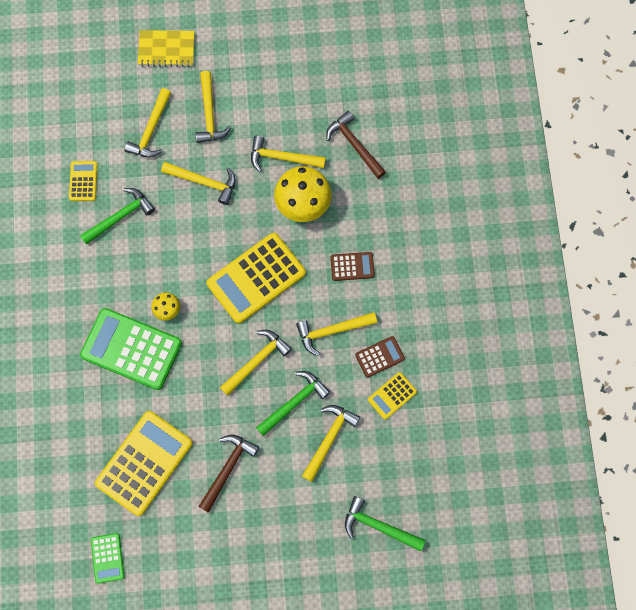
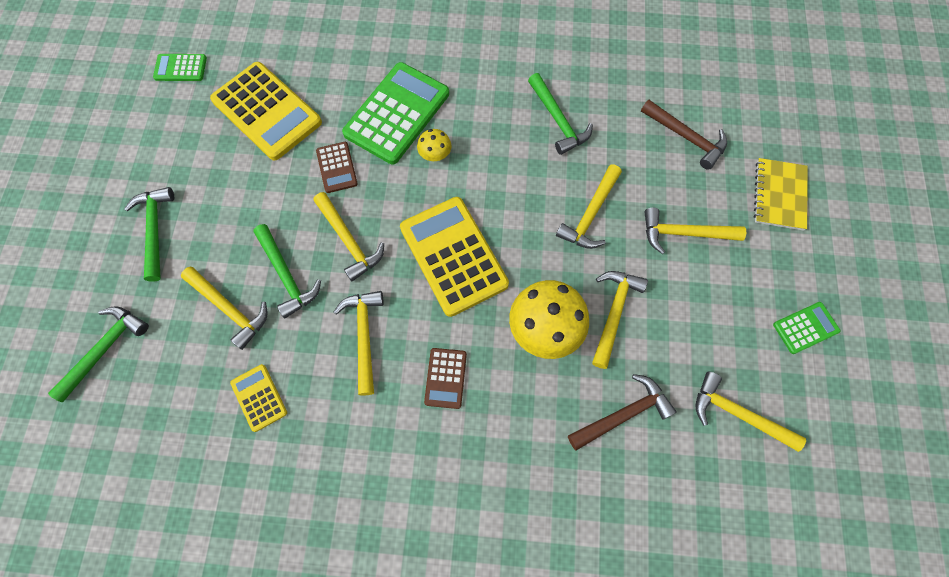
camera: 100 degrees right, 5 degrees down
yellow calculator [69,161,98,201] -> none
yellow hammer [124,88,171,157] -> yellow hammer moved to [696,372,806,452]
brown hammer [198,434,259,513] -> brown hammer moved to [641,100,727,170]
brown calculator [355,336,405,378] -> brown calculator moved to [316,142,358,193]
none -> green hammer [124,187,174,282]
none -> green calculator [773,302,840,354]

